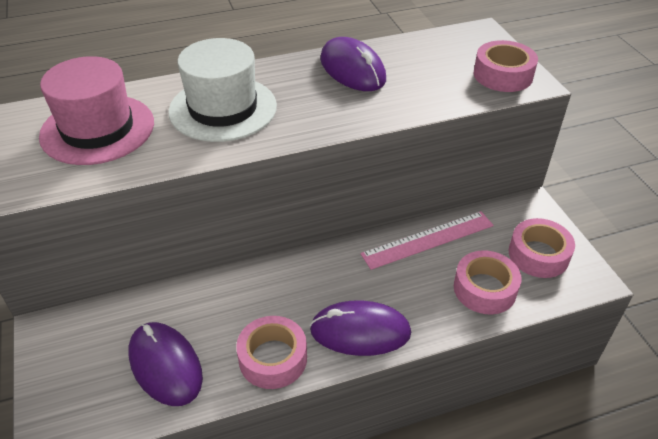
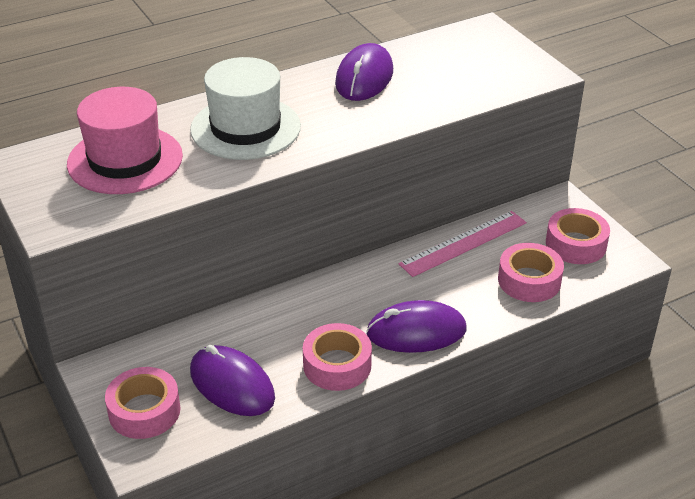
camera: 10 degrees left, 5 degrees down
purple mouse [320,37,386,91] -> purple mouse turned 60 degrees clockwise [335,43,393,101]
pink tape [474,40,538,92] -> pink tape moved to [105,367,181,439]

